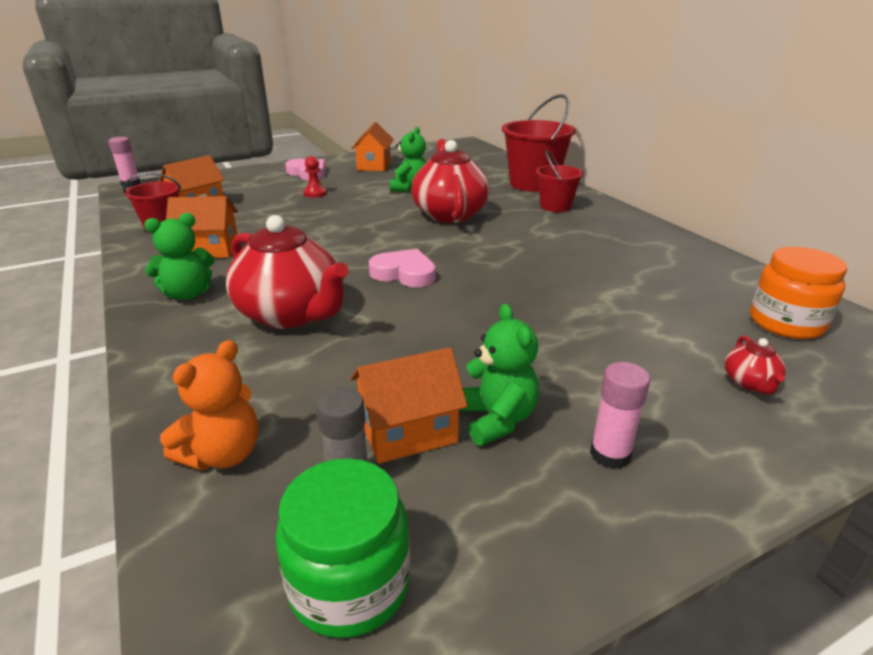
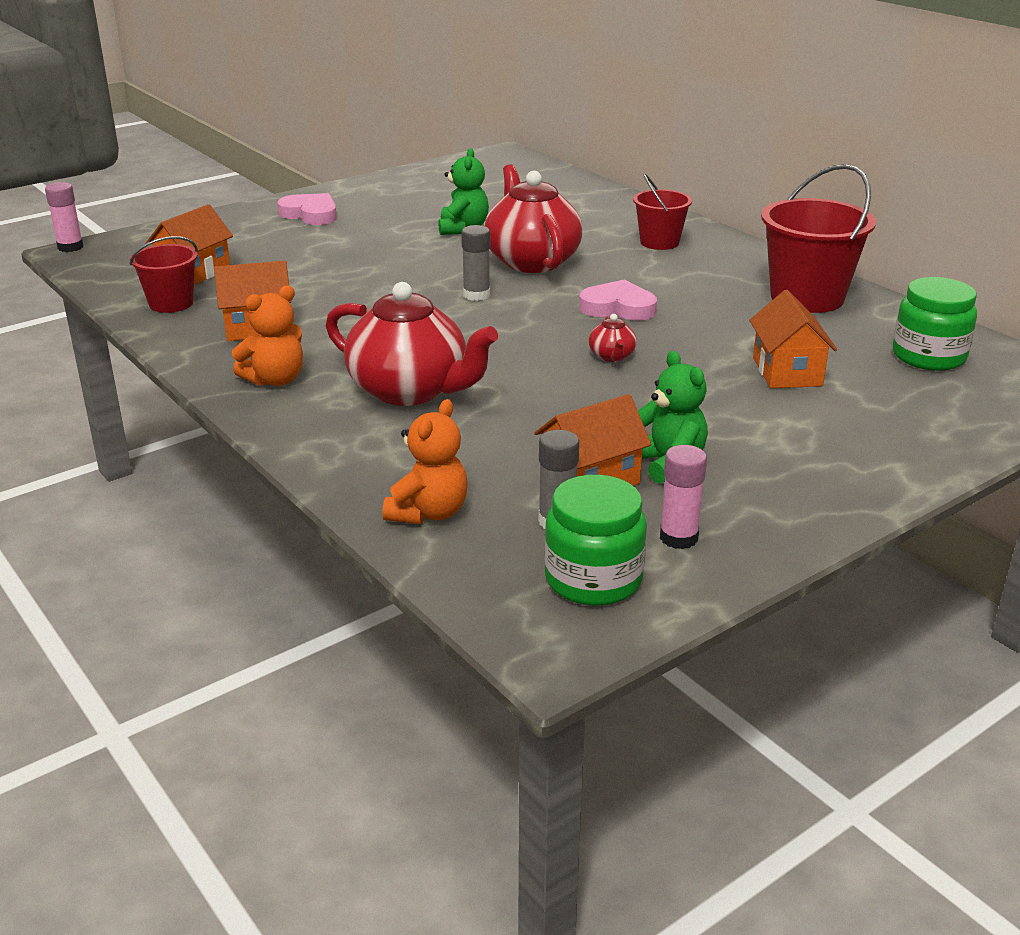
camera: 10 degrees left, 0 degrees up
green teddy bear [144,213,215,300] -> orange teddy bear [232,286,303,386]
red pawn [303,156,327,198] -> none
orange house [351,122,394,171] -> orange house moved to [749,290,837,388]
pink heart [369,249,436,287] -> pink heart moved to [579,280,657,320]
red bucket [502,94,576,192] -> red bucket moved to [761,164,876,313]
pink glue stick [590,362,650,469] -> pink glue stick moved to [660,445,707,549]
red teapot [725,335,786,395] -> red teapot moved to [589,314,637,362]
orange jar [750,247,847,339] -> green jar [893,277,977,371]
none -> grey glue stick [461,225,490,301]

